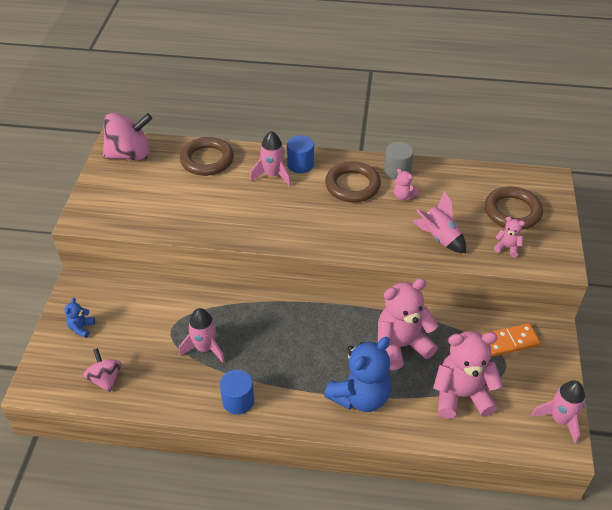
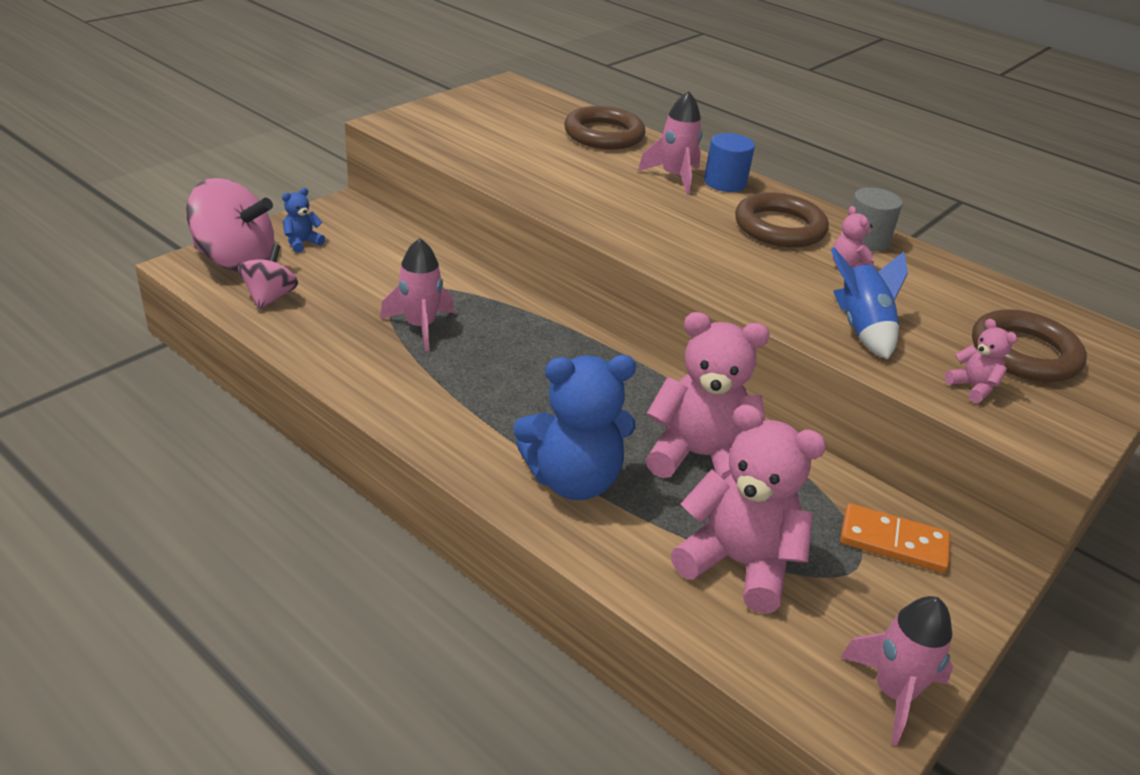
camera: 30 degrees right, 10 degrees down
pink spinning top [103,113,152,161] -> pink spinning top moved to [186,178,274,272]
blue cylinder [220,370,254,415] -> none
pink rocket [412,191,466,253] -> blue rocket [831,247,908,359]

